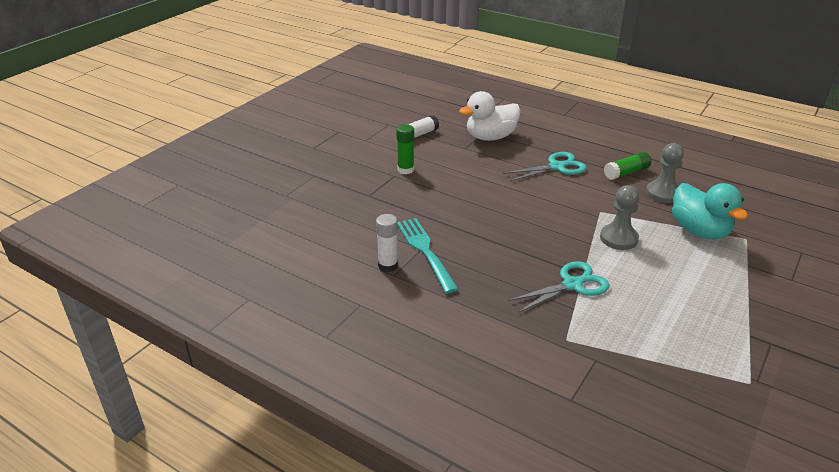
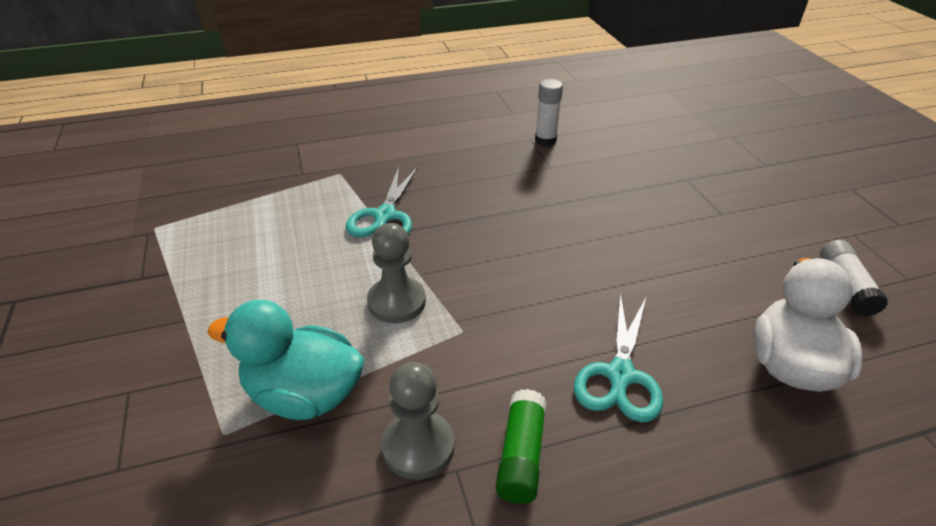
camera: 130 degrees right, 5 degrees up
green glue stick [396,124,414,174] -> none
turquoise fork [398,218,459,294] -> none

